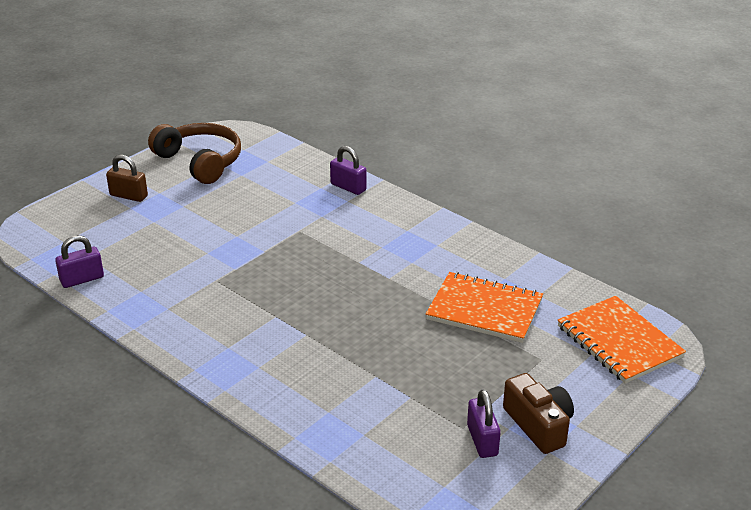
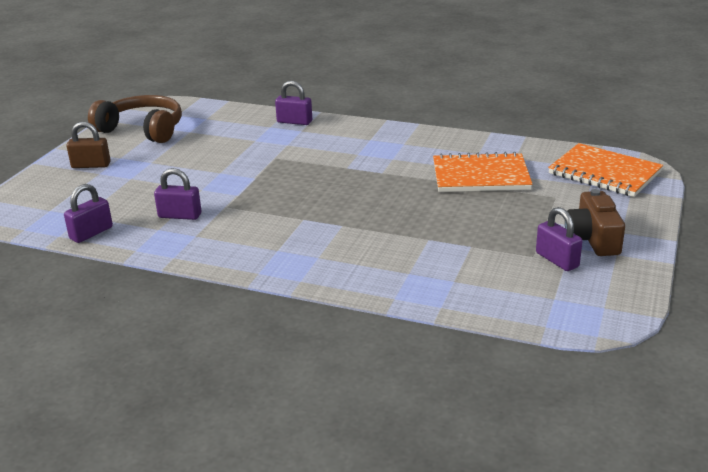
camera: 20 degrees left, 5 degrees down
brown camera [503,373,574,454] -> brown camera turned 135 degrees counterclockwise [565,189,625,256]
none -> purple padlock [154,168,202,220]

